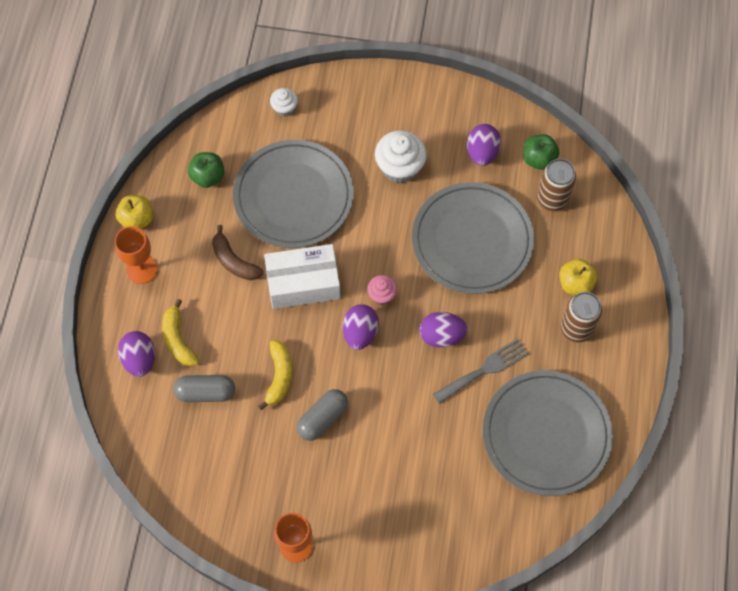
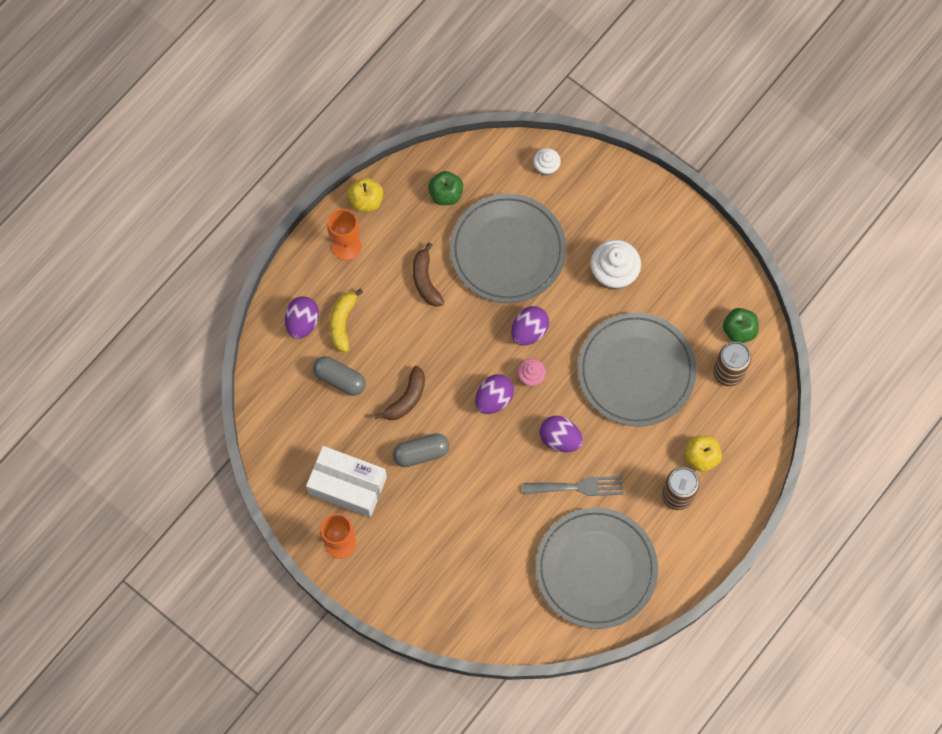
camera: 30 degrees right, 5 degrees up
yellow banana [258,340,292,410] -> brown banana [374,366,425,420]
white box [264,244,341,309] -> white box moved to [306,446,387,517]
purple egg [467,124,501,166] -> purple egg moved to [511,306,549,346]

